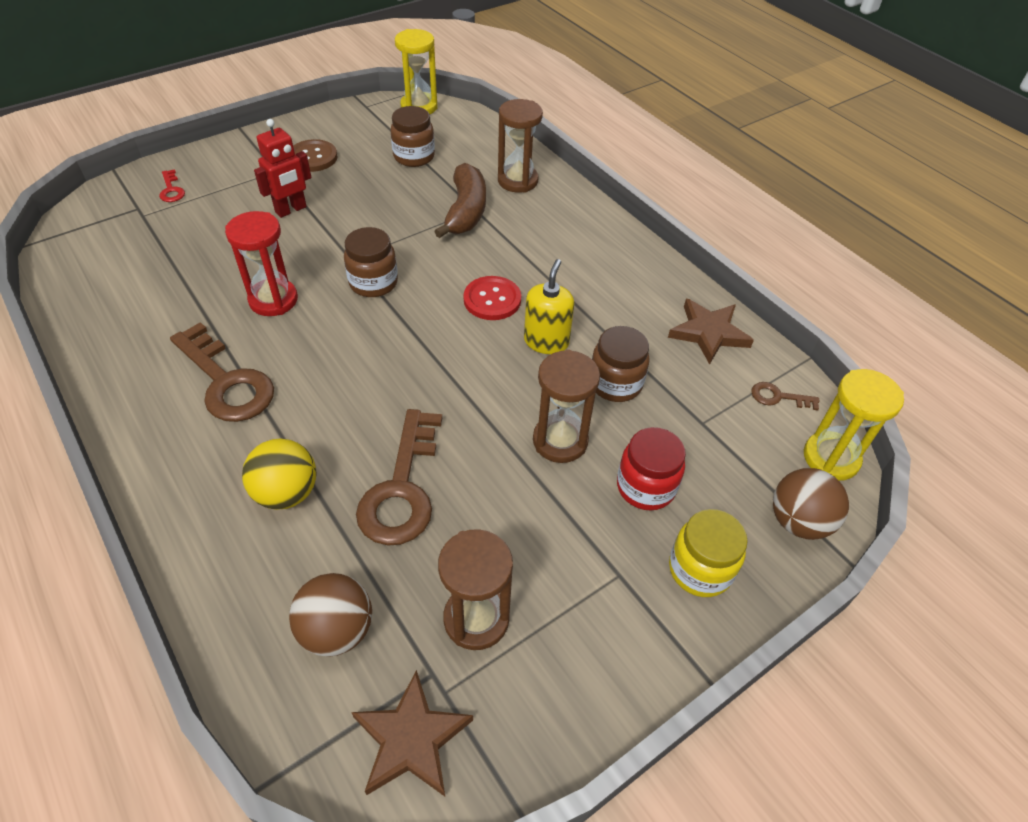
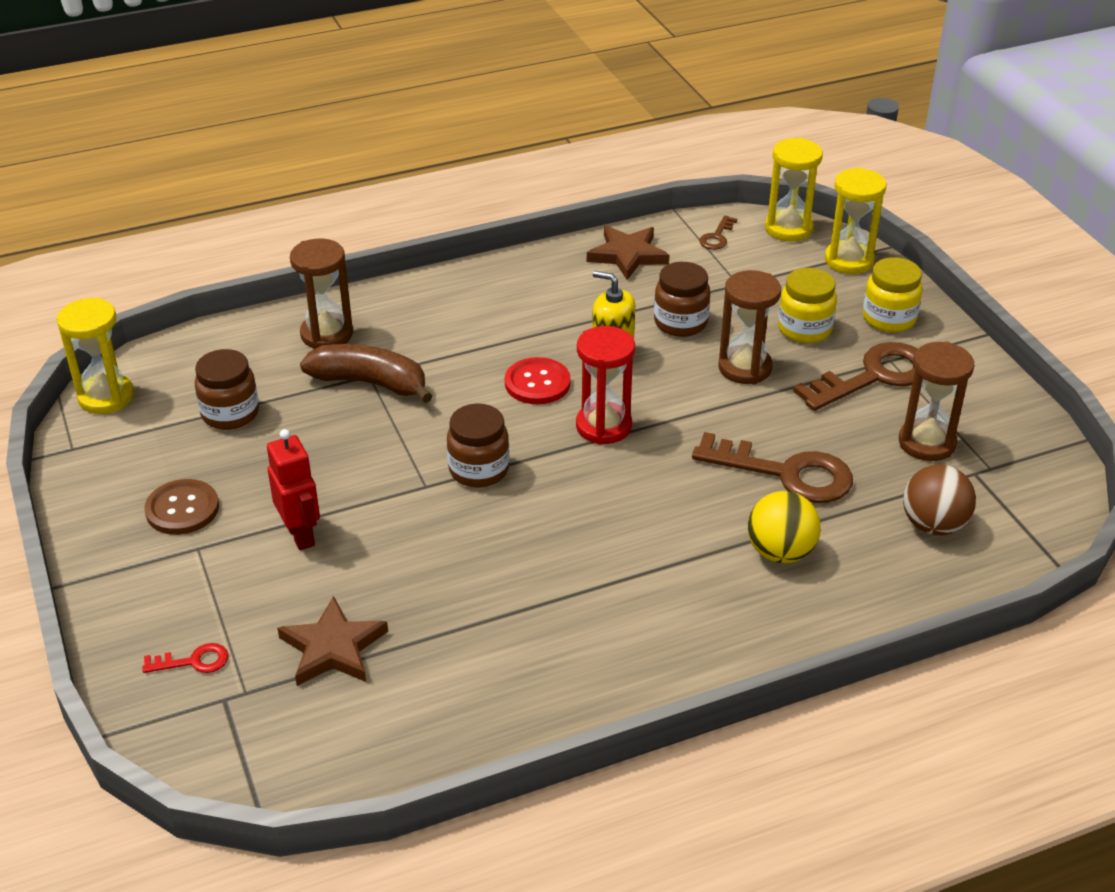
camera: 75 degrees left, 10 degrees down
brown key [170,322,274,422] -> brown key moved to [793,342,918,411]
red hourglass [225,211,298,316] -> red hourglass moved to [576,326,635,445]
brown star [351,670,473,796] -> brown star moved to [277,596,388,686]
red jar [617,427,686,511] -> yellow jar [778,268,837,343]
brown ball [773,468,849,540] -> yellow hourglass [825,168,887,274]

